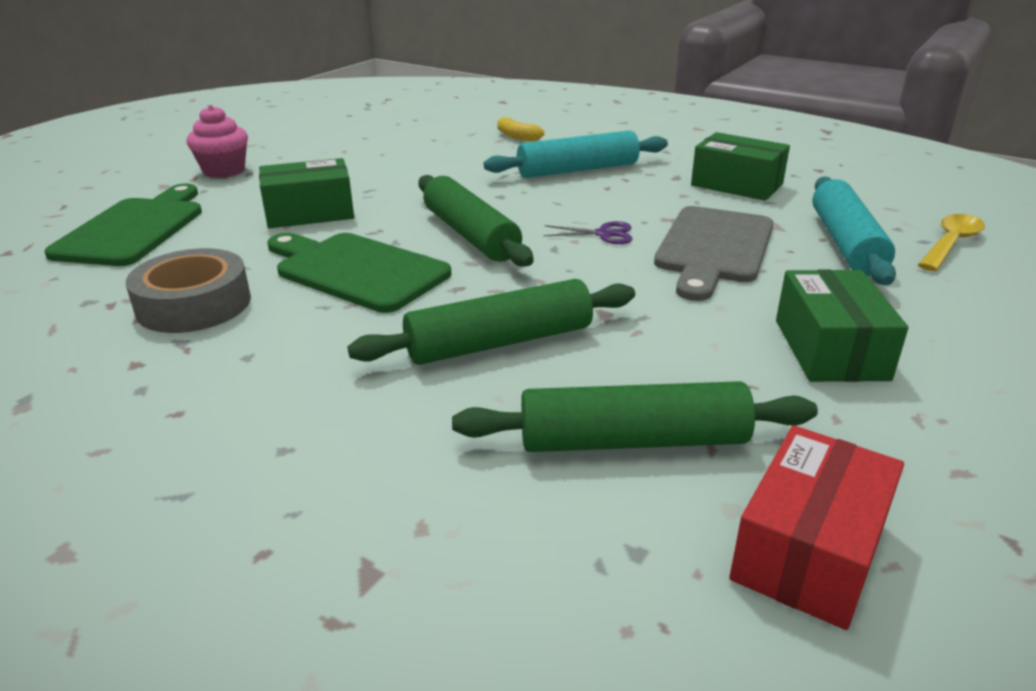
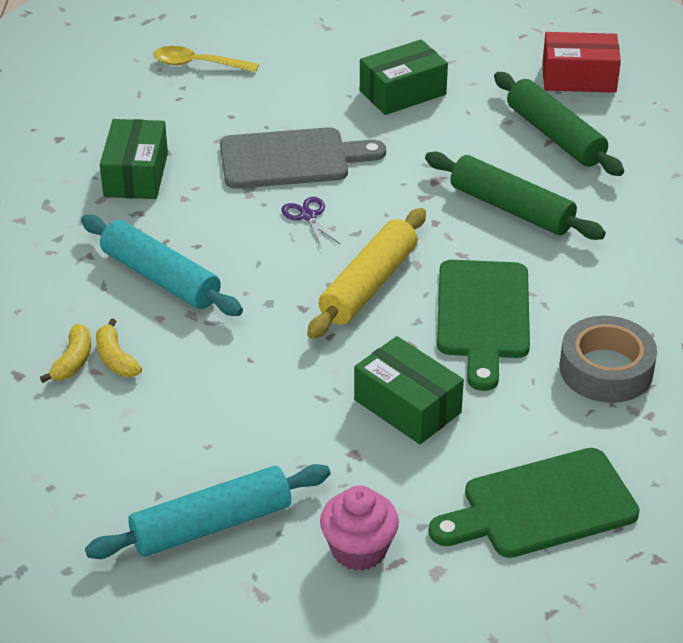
camera: 120 degrees left, 10 degrees up
green rolling pin [418,175,534,267] -> yellow rolling pin [307,208,426,339]
turquoise rolling pin [812,176,896,285] -> turquoise rolling pin moved to [85,464,331,559]
none -> yellow banana [96,318,142,377]

